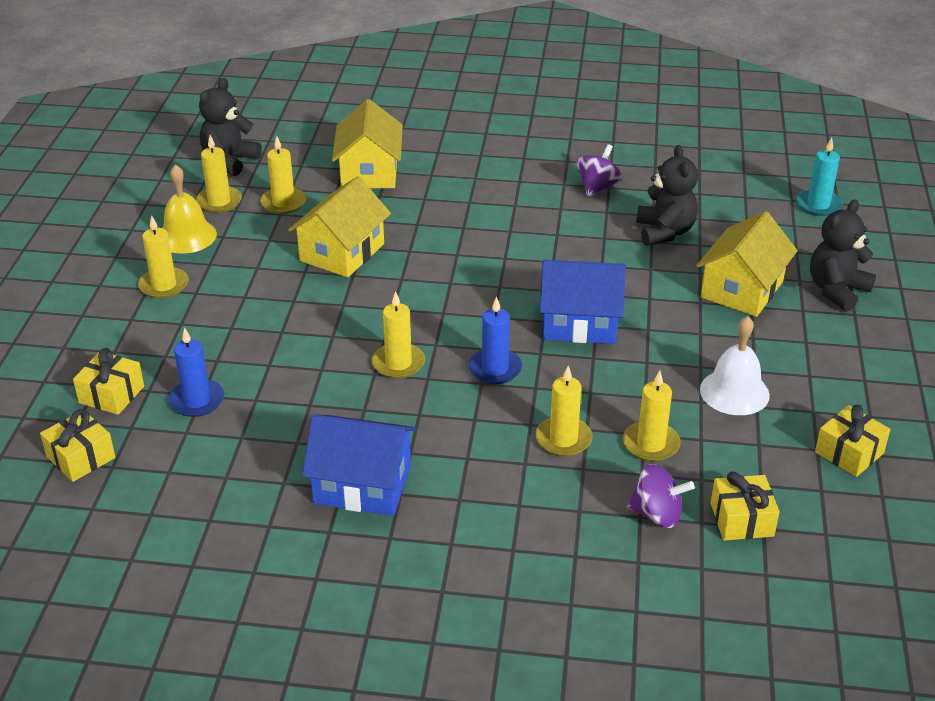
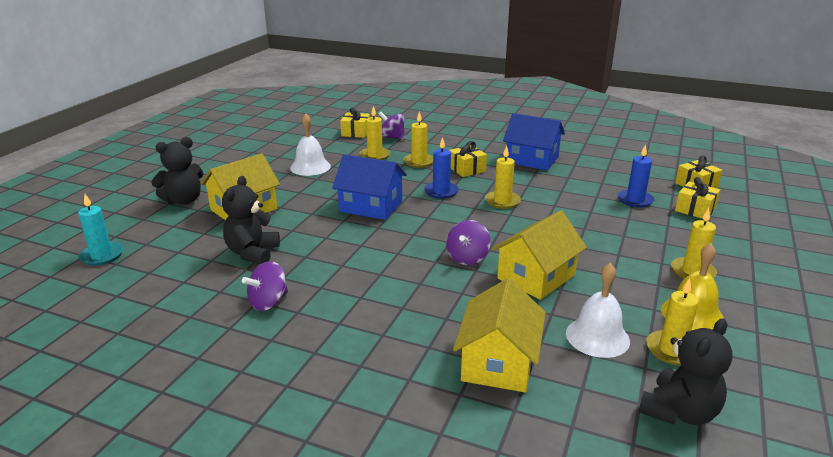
camera: 165 degrees left, 10 degrees down
yellow candle [260,136,306,214] -> white bell [566,263,630,358]
yellow gift [815,405,891,477] -> yellow gift moved to [449,141,487,177]
none -> purple spinning top [446,220,491,265]

